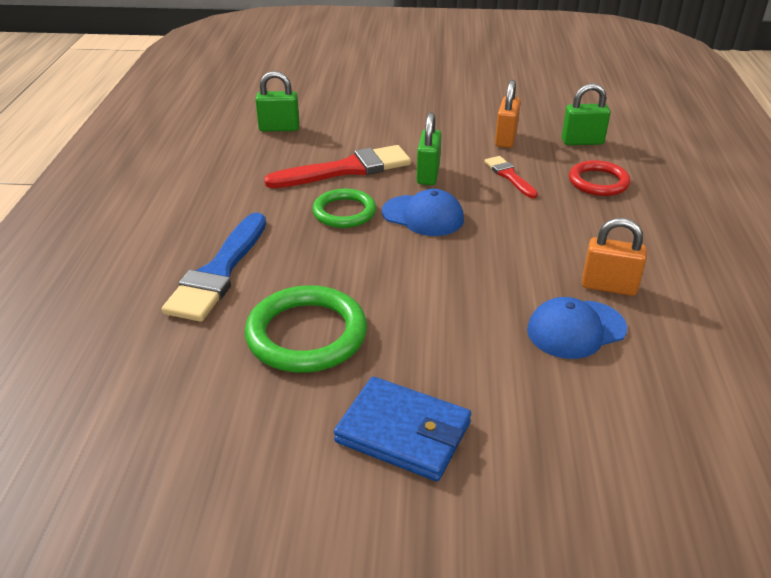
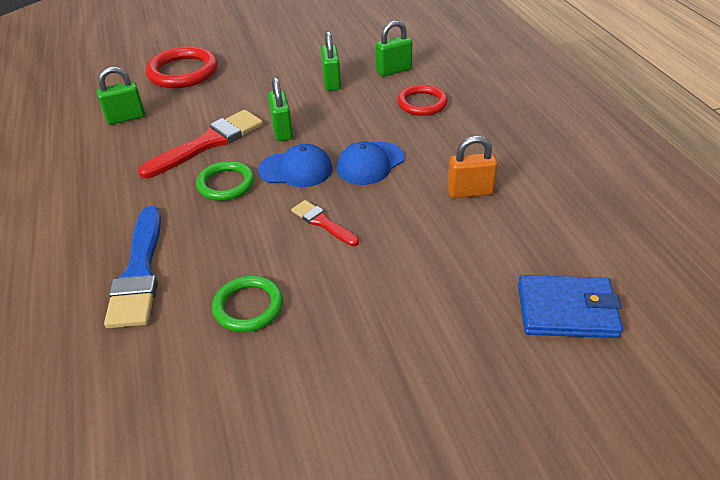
camera: 20 degrees left, 5 degrees up
green ring [245,285,367,373] -> green ring [212,276,283,332], size x0.65
blue wallet [334,377,471,481] -> blue wallet moved to [518,275,623,338]
red brush [484,156,538,199] -> red brush moved to [291,200,359,246]
orange padlock [495,80,521,148] -> green padlock [321,31,341,91]
blue cap [527,297,627,359] -> blue cap moved to [336,142,404,185]
none -> red ring [146,46,218,88]

